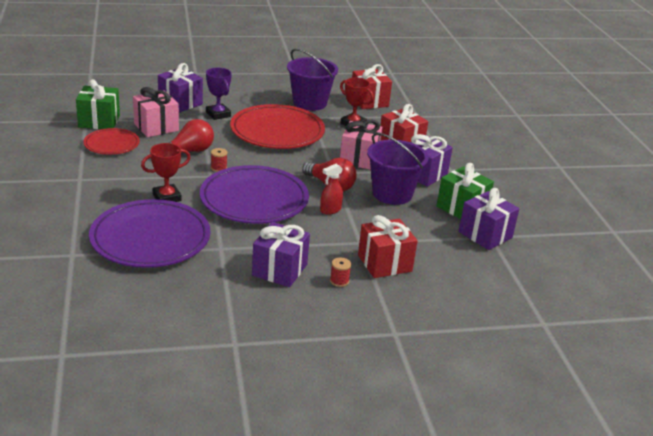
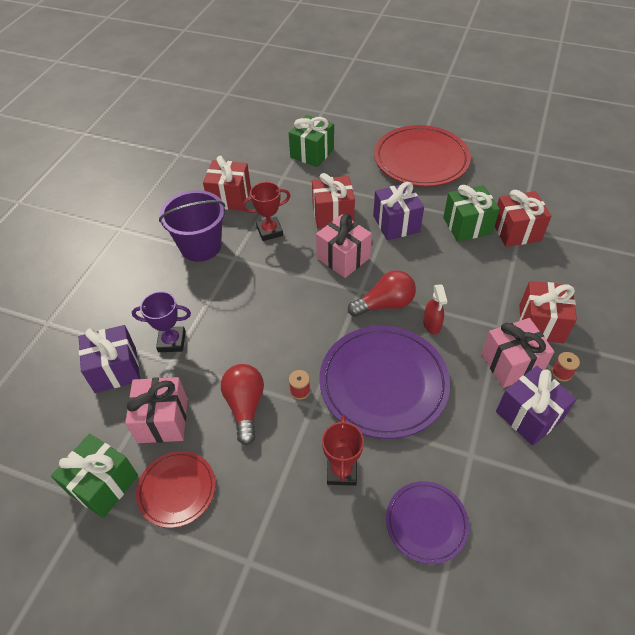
camera: 55 degrees left, 20 degrees up
purple plate [89,199,210,268] -> purple plate [386,481,469,564], size x0.54
red plate [230,104,325,149] -> red plate moved to [374,125,471,187]
purple bucket [367,133,429,205] -> none
purple gift [459,188,519,250] -> red gift [495,190,551,247]
none -> green gift [289,115,334,167]
none -> pink gift [481,318,554,388]

